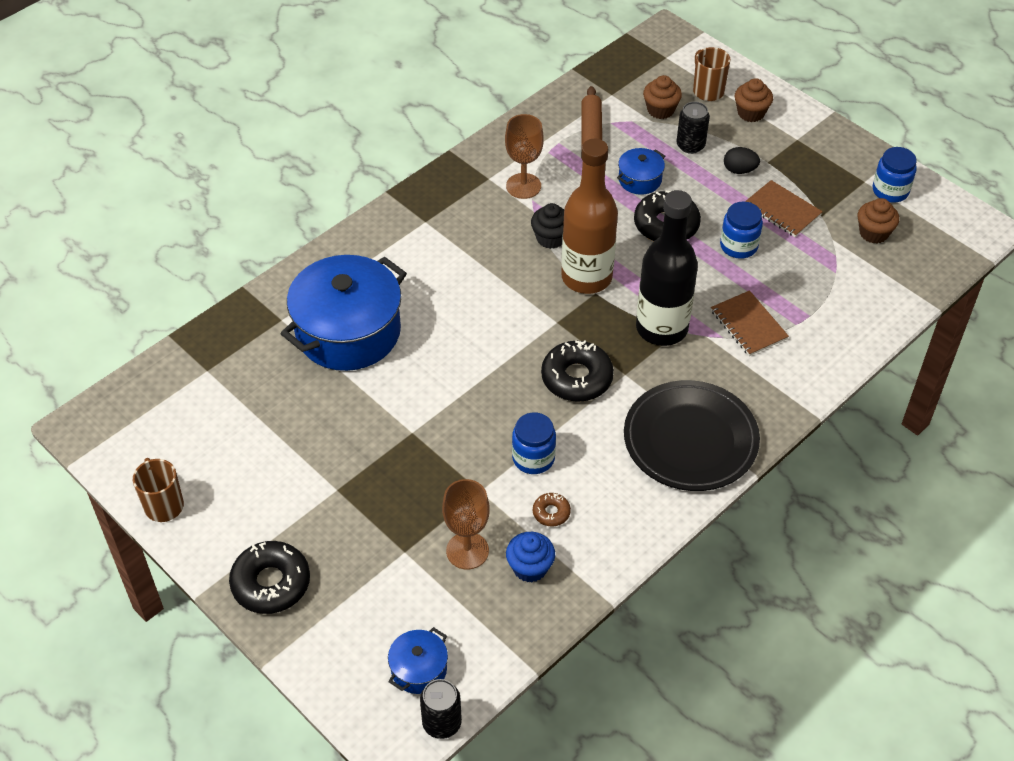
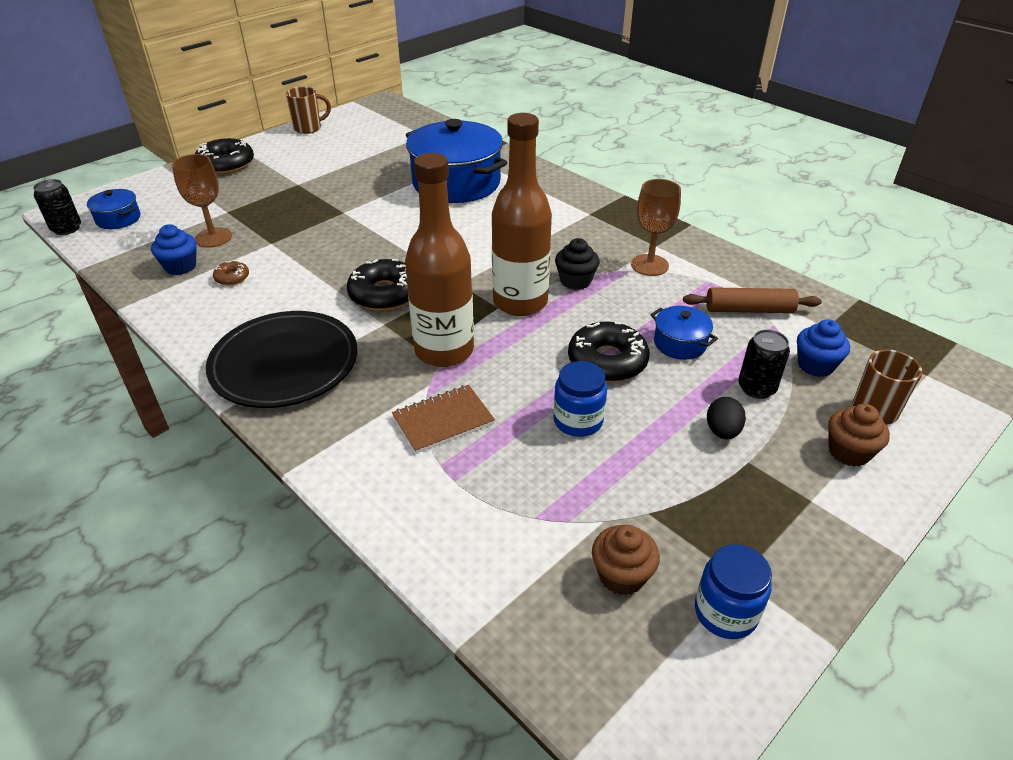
camera: 90 degrees right, 10 degrees down
blue jar [512,412,556,474] -> none
black bottle [636,190,698,346] -> brown bottle [405,153,474,367]
brown cupcake [643,75,682,119] -> blue cupcake [797,319,850,377]
brown notebook [745,180,823,237] -> none

